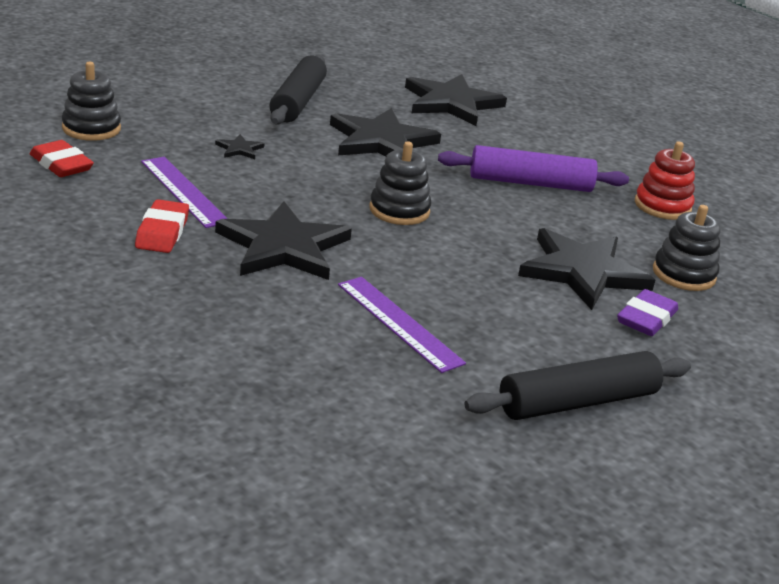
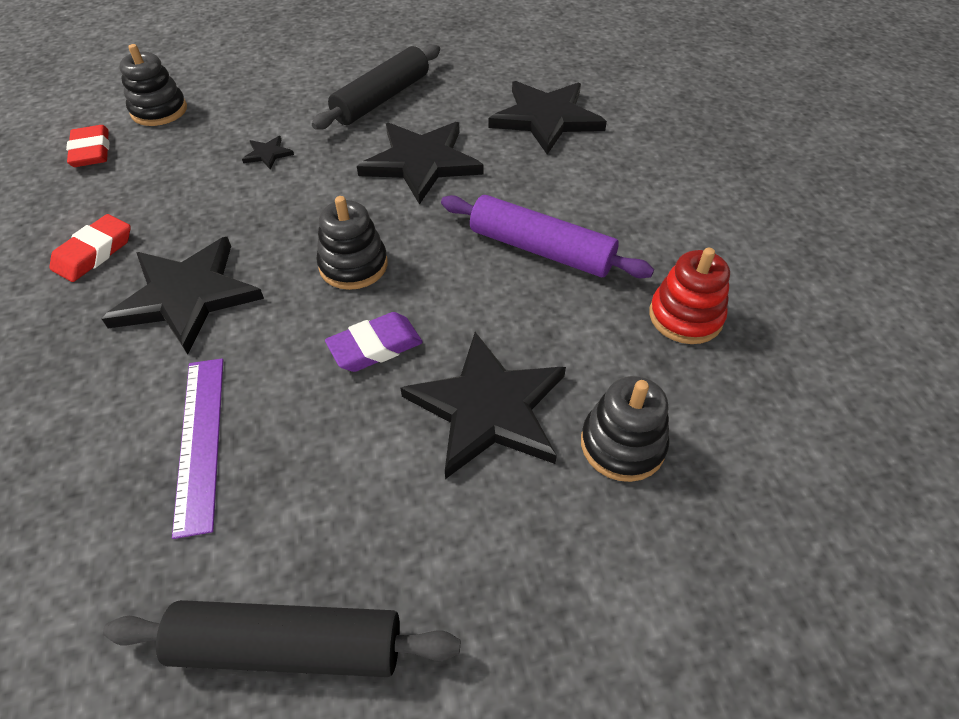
camera: 30 degrees right, 20 degrees up
purple ruler [141,157,228,228] -> none
purple eraser [617,289,678,336] -> purple eraser moved to [325,312,423,372]

